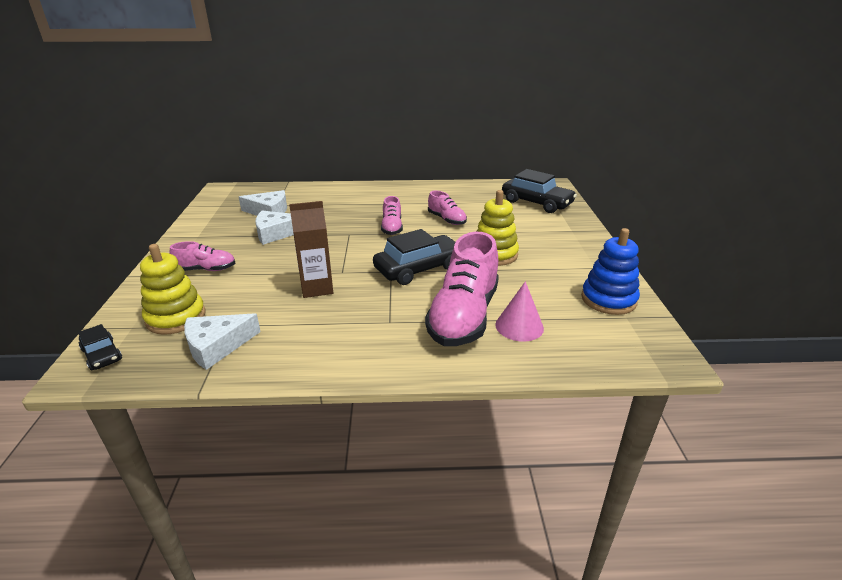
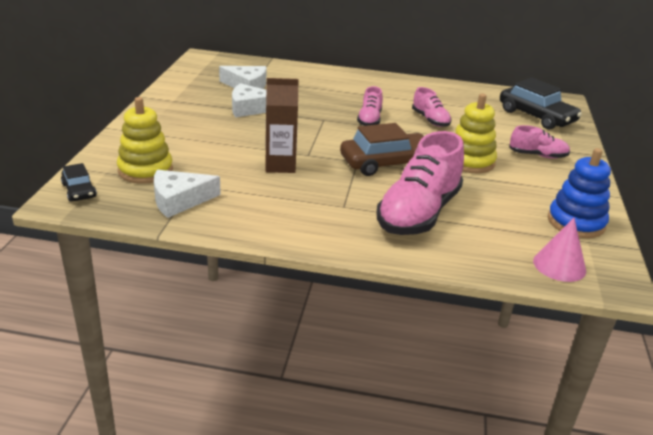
camera: 10 degrees right, 0 degrees up
pink shoe [169,241,236,271] -> pink shoe moved to [509,125,570,159]
black car [373,229,455,285] -> brown car [340,123,424,176]
pink cone [495,281,544,341] -> pink cone moved to [533,218,586,282]

